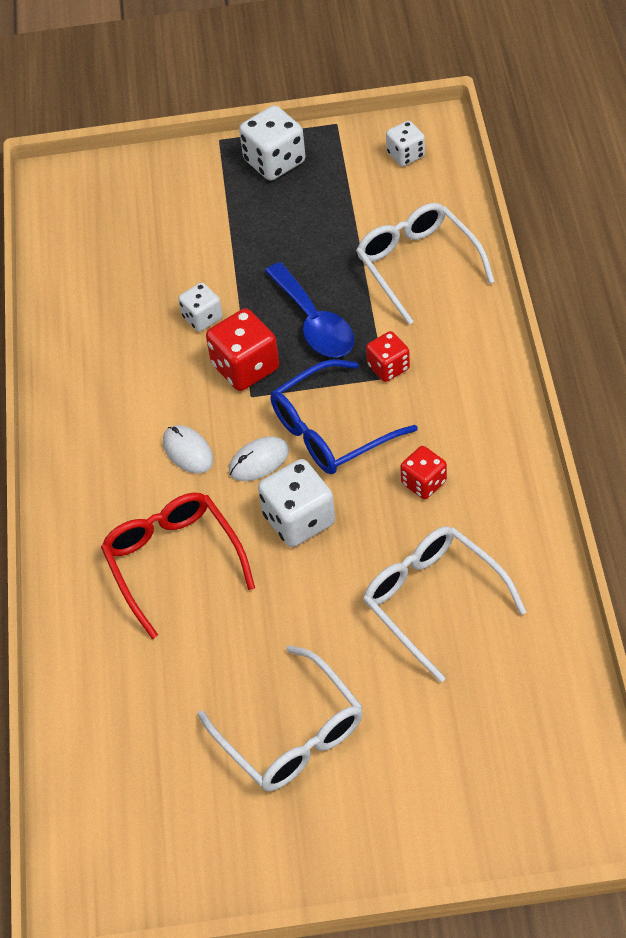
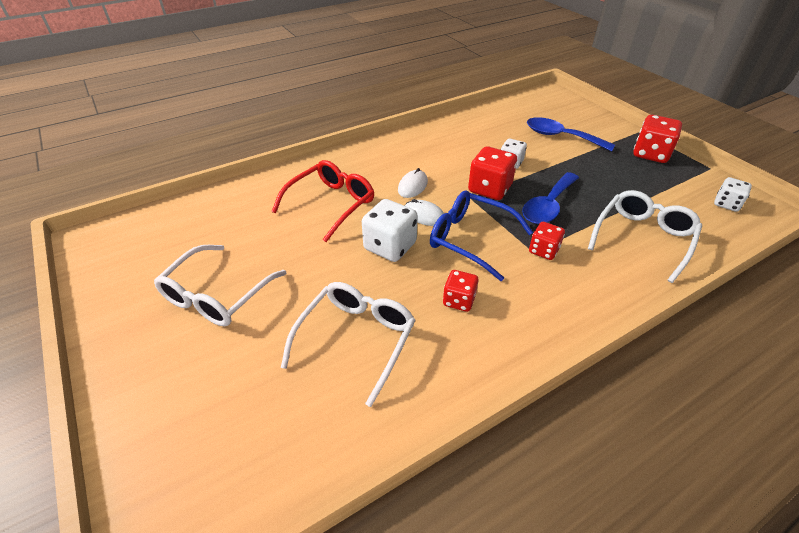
camera: 60 degrees right, 10 degrees down
white dice [239,105,305,181] -> red dice [633,115,682,163]
none -> blue spoon [527,117,615,152]

